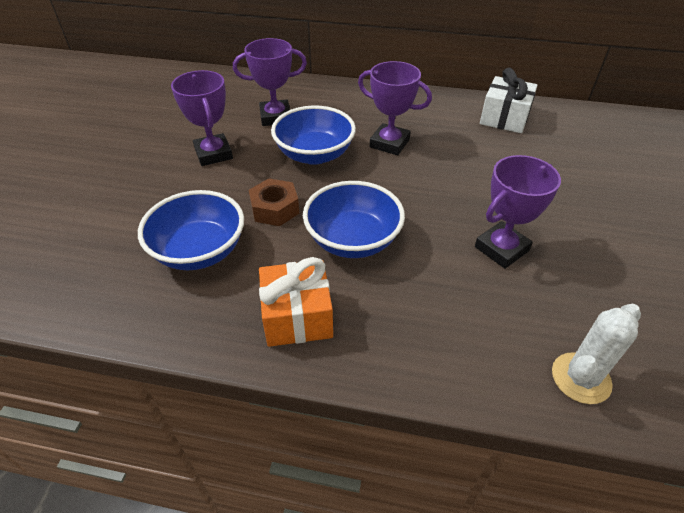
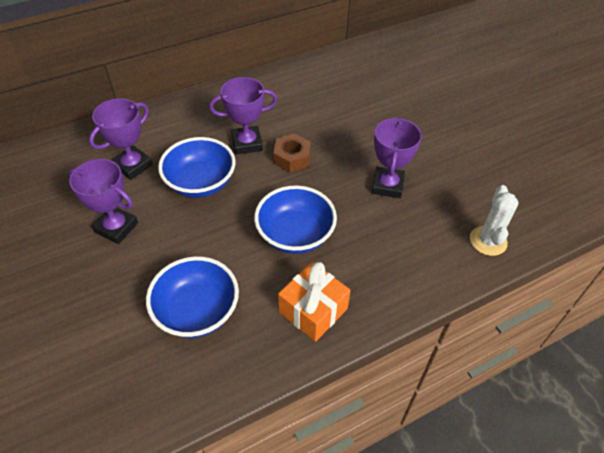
camera: 40 degrees left, 5 degrees up
brown nut [249,178,299,226] -> brown nut moved to [273,134,311,173]
white gift [480,68,538,133] -> none

